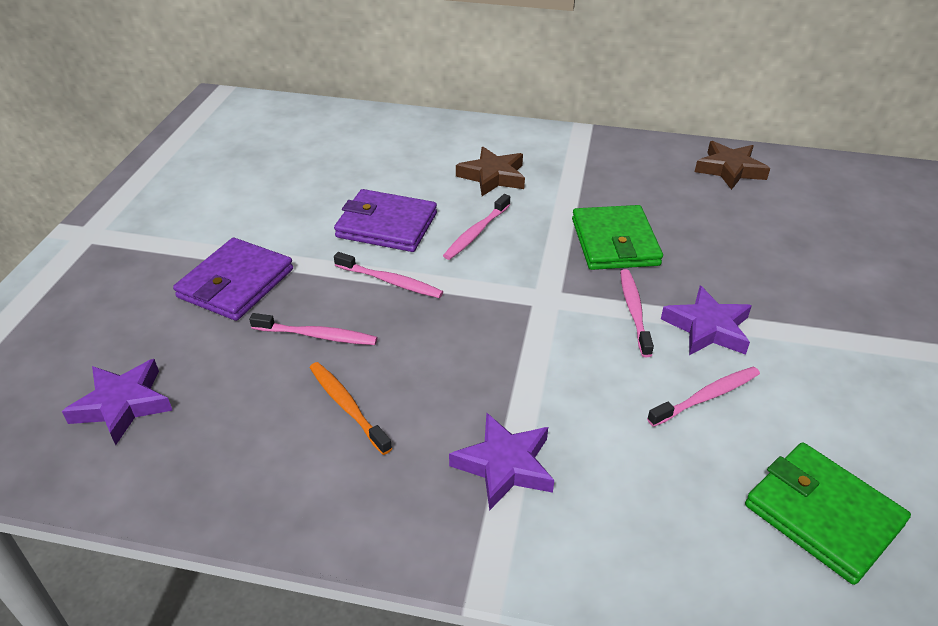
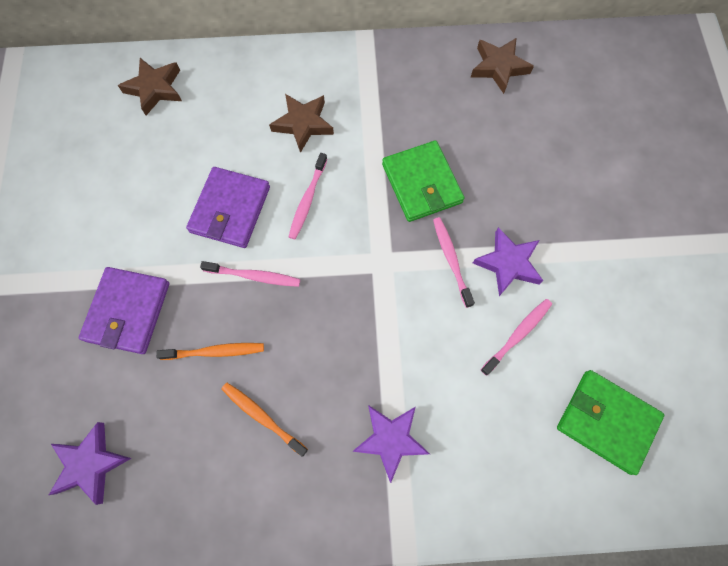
camera: 15 degrees left, 30 degrees up
pink toothbrush [249,313,378,345] -> orange toothbrush [156,343,264,360]
purple wallet [334,189,437,252] -> purple wallet turned 75 degrees counterclockwise [186,167,270,248]
none -> brown star [118,58,182,115]

